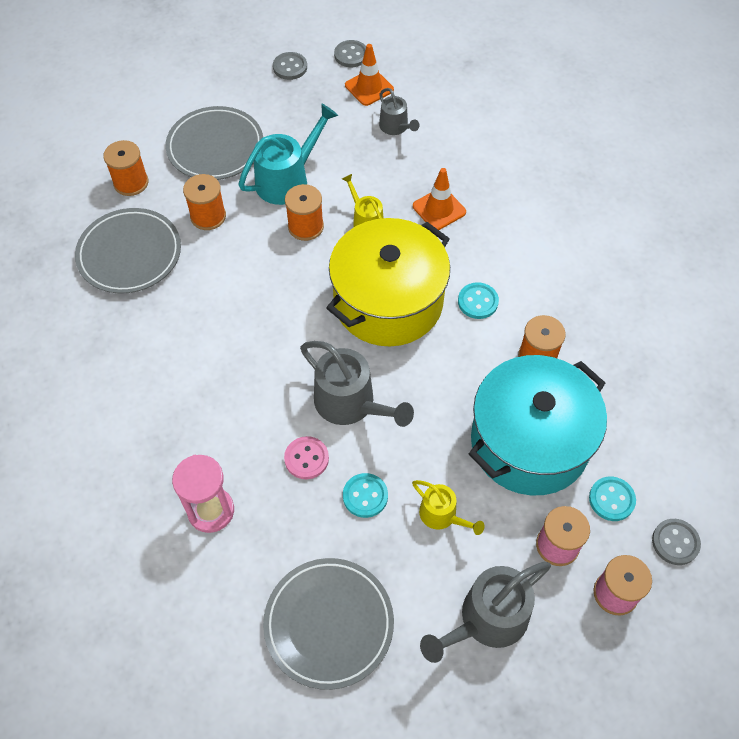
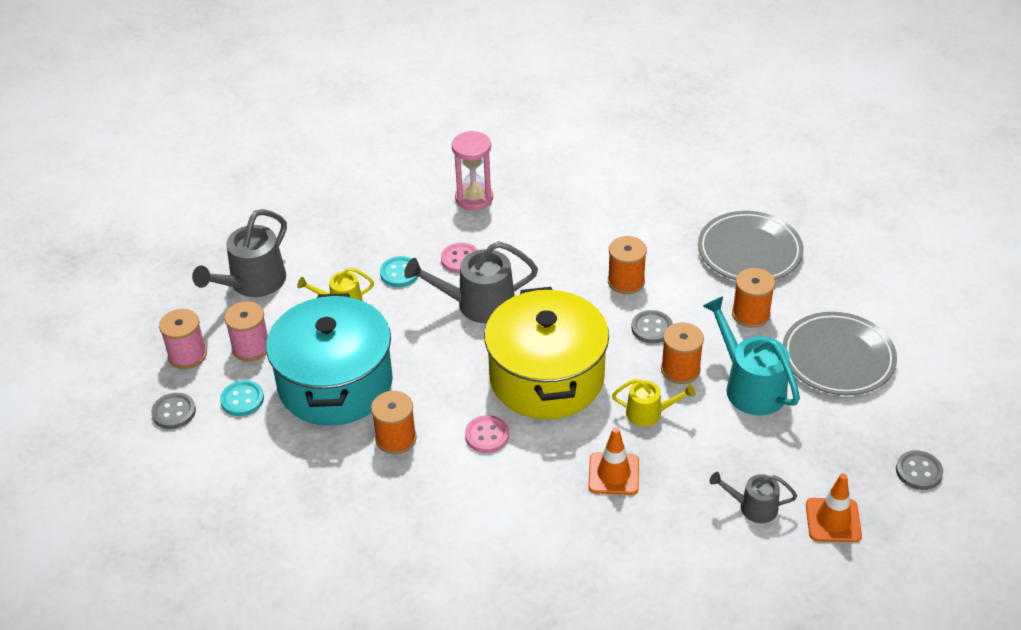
camera: 130 degrees right, 15 degrees down
orange spool [103,140,148,196] -> orange spool moved to [608,236,647,294]
turquoise watering can [238,103,338,205] -> turquoise watering can turned 150 degrees clockwise [703,296,800,415]
grey plate [263,558,394,690] -> none
grey button [334,40,366,67] -> grey button moved to [631,310,673,343]
grey watering can [420,562,551,663] -> grey watering can turned 150 degrees counterclockwise [192,209,287,297]
turquoise button [458,282,499,319] -> pink button [465,415,509,453]

